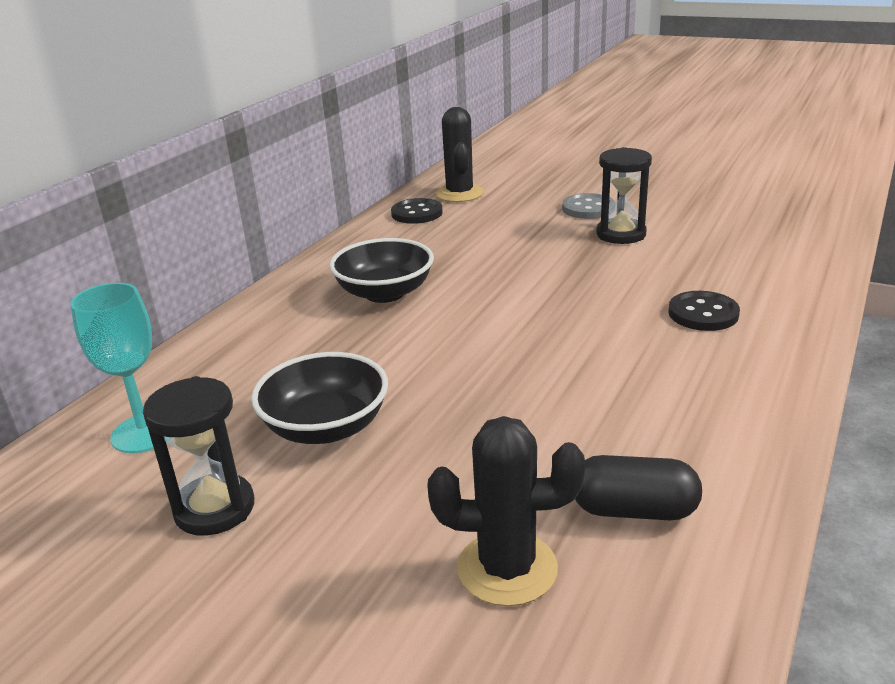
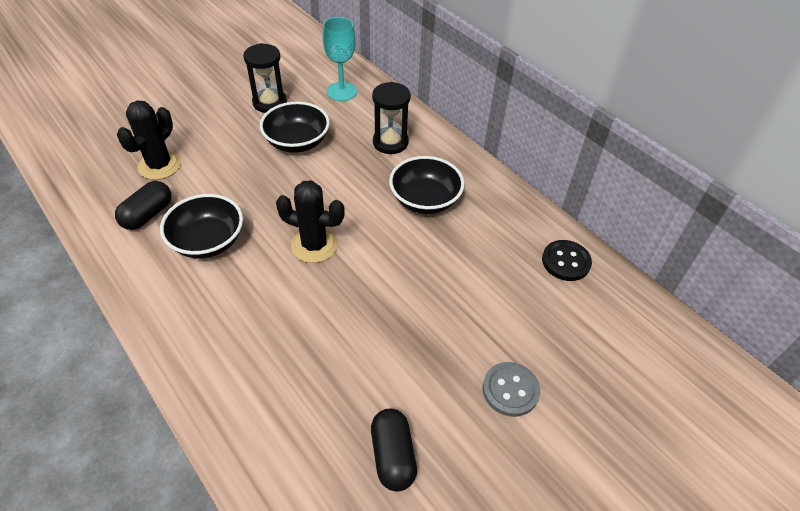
camera: 110 degrees right, 20 degrees up
black cactus [436,107,484,202] -> black cactus moved to [276,180,345,263]
black hourglass [596,147,652,244] -> black hourglass moved to [372,82,411,154]
black button [668,291,740,331] -> none
none -> black bowl [160,194,243,259]
none -> black capsule [371,409,417,492]

